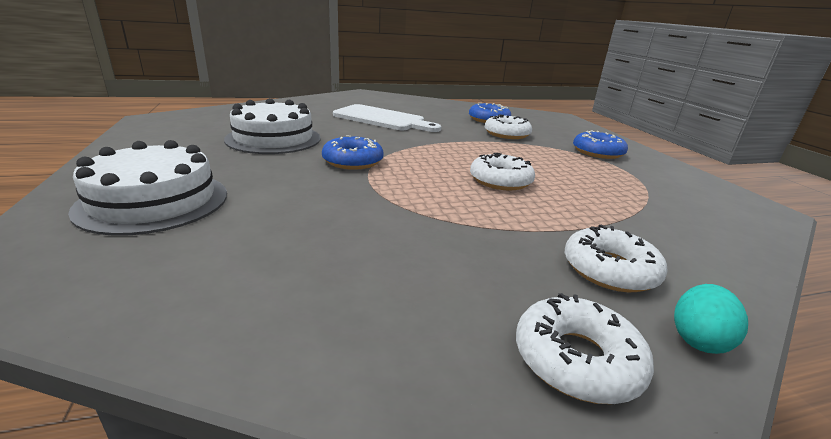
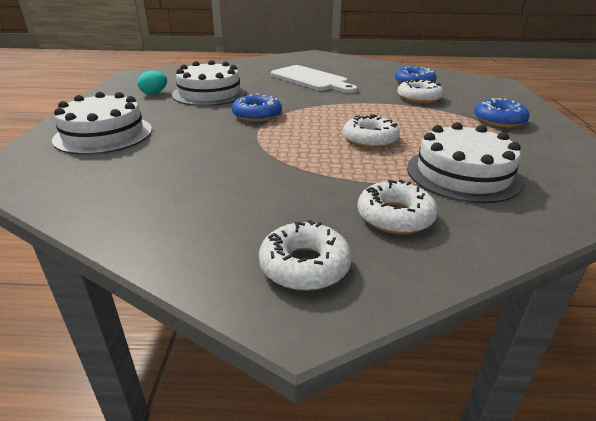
camera: 20 degrees right, 5 degrees up
turquoise egg [674,284,748,354] -> turquoise egg moved to [138,71,167,95]
none -> white cake [407,122,523,203]

